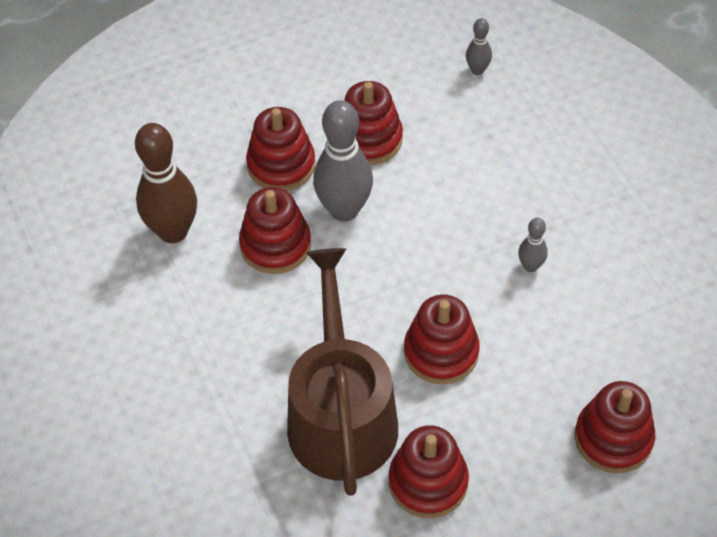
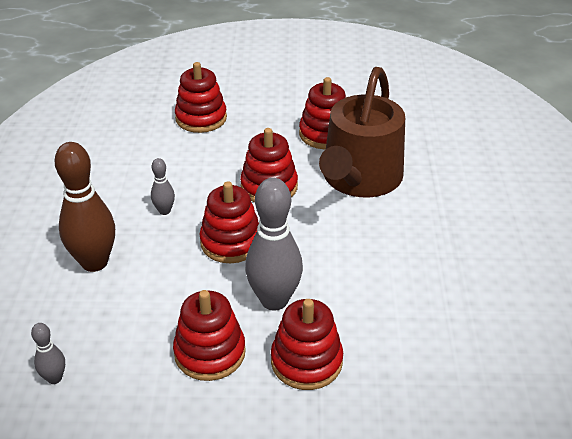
camera: 155 degrees left, 15 degrees down
brown bowling pin [135,123,197,243] -> brown bowling pin moved to [55,142,115,272]
red stacking toy [239,187,311,274] -> red stacking toy moved to [200,181,259,263]

